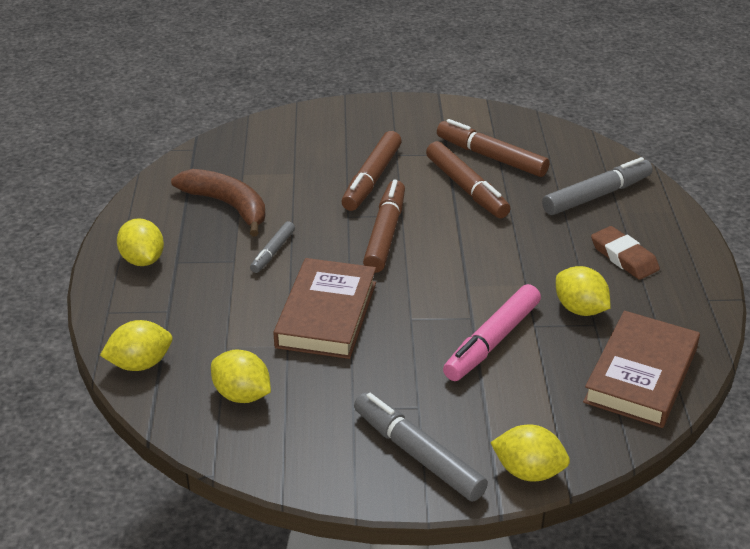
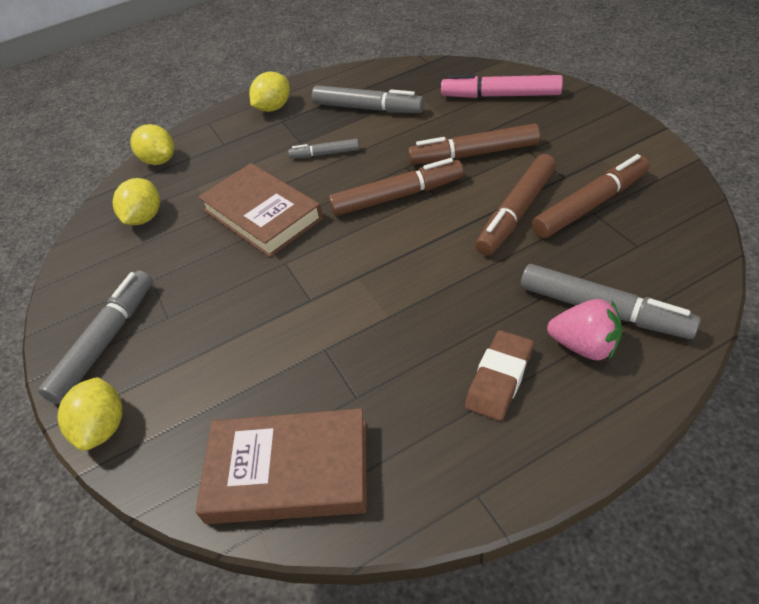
camera: 70 degrees right, 10 degrees up
brown banana [171,169,265,236] -> grey marker [312,85,424,113]
brown book [273,258,376,359] -> brown book turned 60 degrees clockwise [198,163,323,257]
brown marker [437,119,550,177] -> brown marker turned 45 degrees clockwise [532,154,650,238]
pink marker [443,284,541,381] -> pink marker moved to [441,74,563,98]
yellow lemon [556,266,610,316] -> none
none -> pink strawberry [547,299,622,360]

